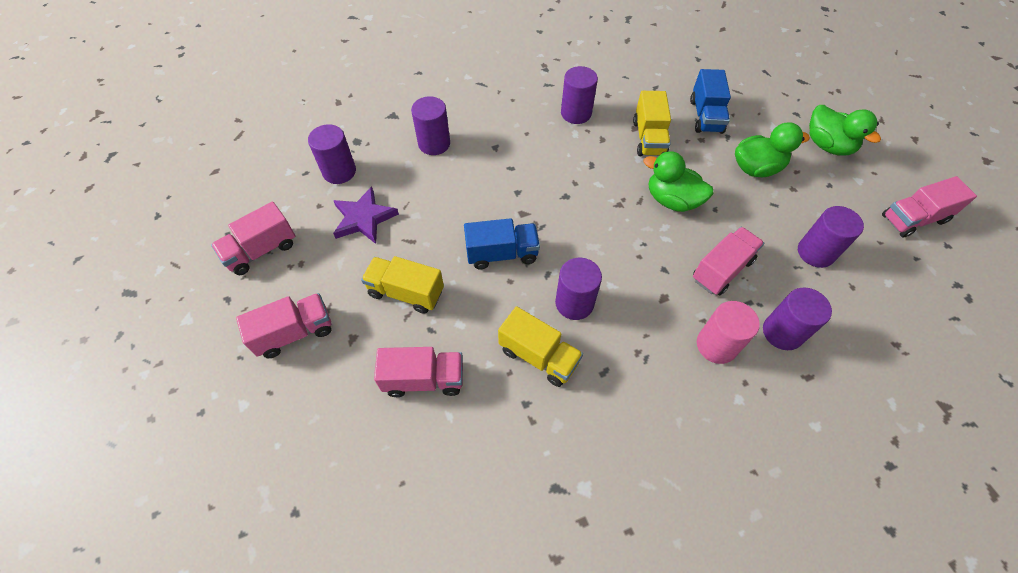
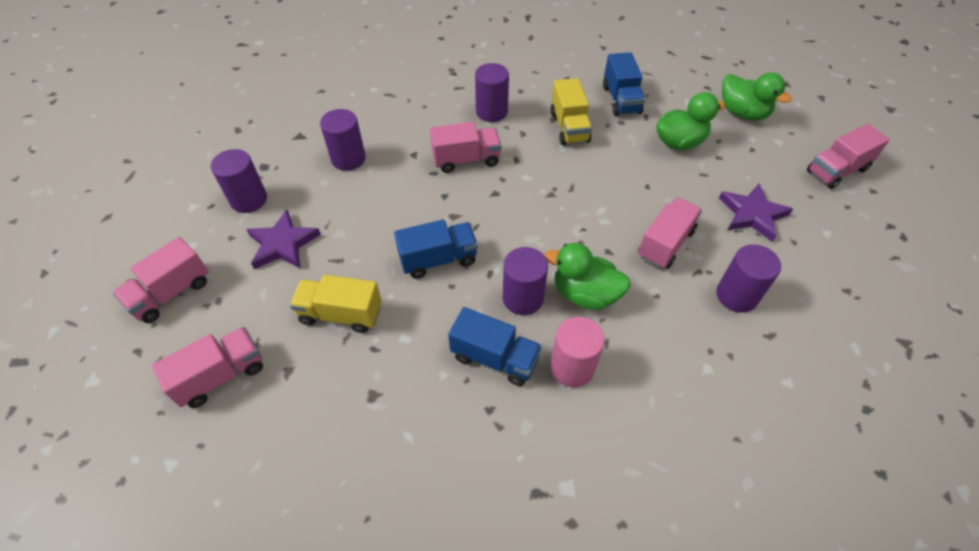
camera: 10 degrees left, 5 degrees down
pink truck [374,347,463,397] -> pink truck moved to [430,122,501,173]
yellow truck [498,306,583,387] -> blue truck [448,307,542,386]
green duck [644,151,713,212] -> green duck moved to [544,243,631,310]
pink cylinder [697,301,760,364] -> pink cylinder moved to [550,317,605,388]
purple cylinder [798,206,864,268] -> purple star [719,183,793,242]

